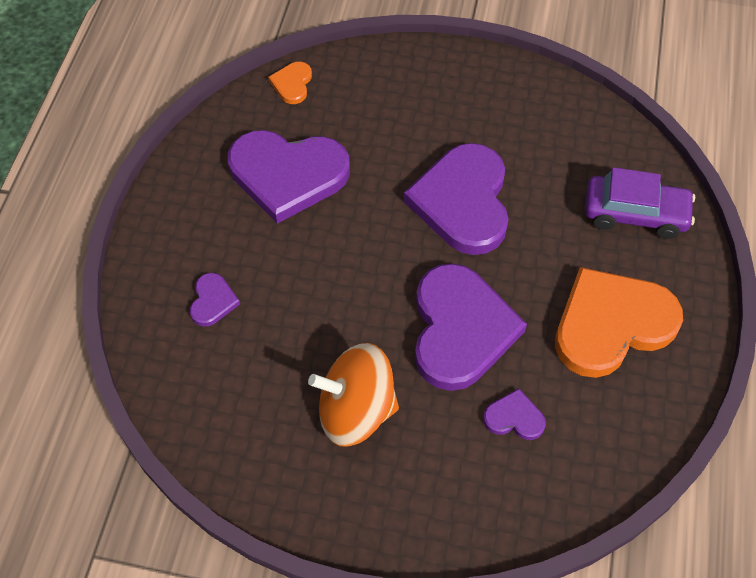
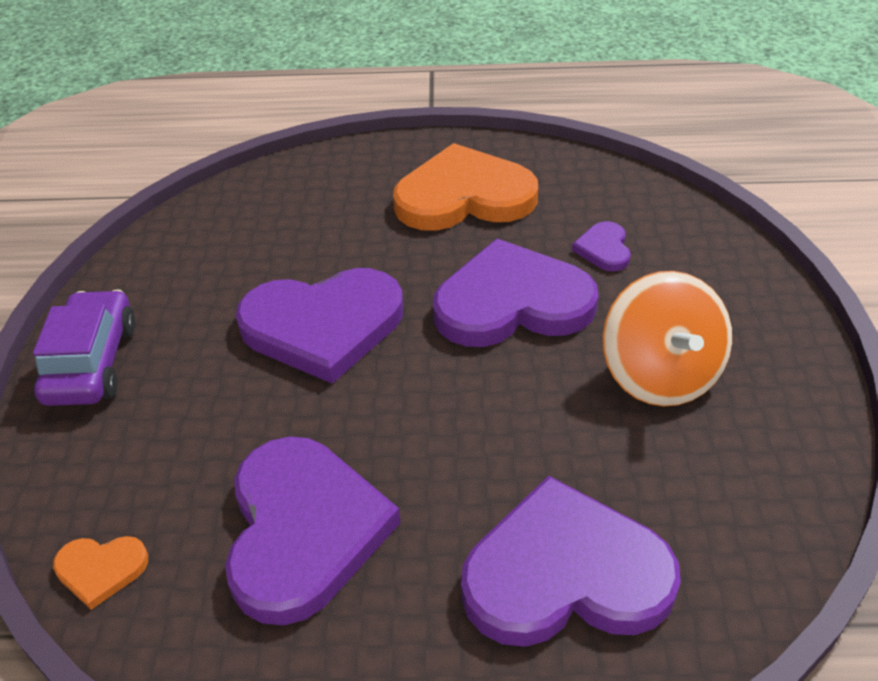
camera: 100 degrees left, 15 degrees down
purple heart [190,273,240,327] -> purple heart [461,476,681,647], size x2.28
orange heart [555,267,683,378] -> orange heart turned 120 degrees clockwise [393,143,538,231]
purple car [585,167,695,239] -> purple car moved to [33,290,136,406]

